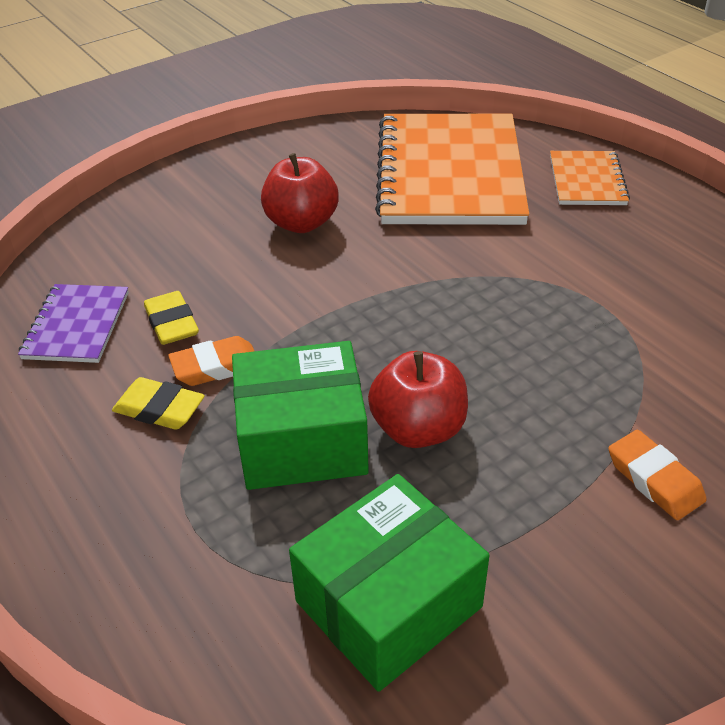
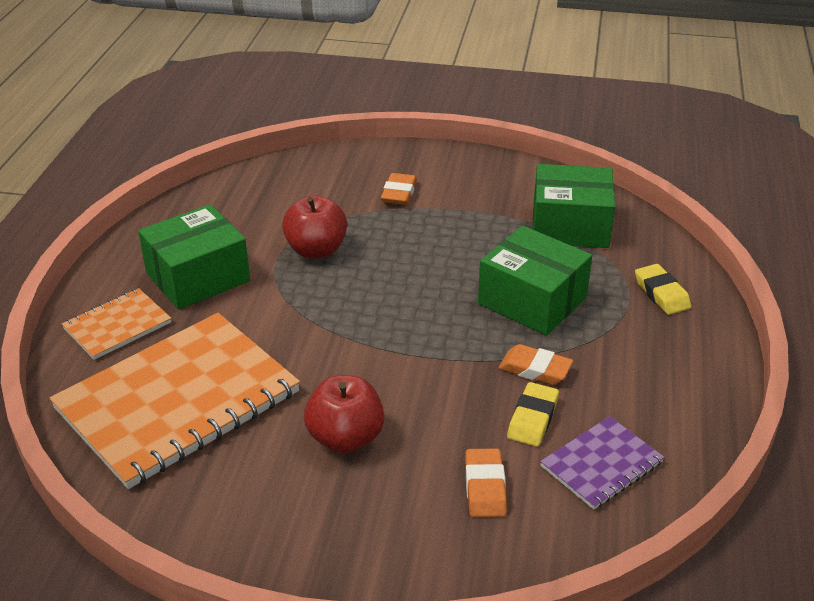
camera: 135 degrees left, 5 degrees down
yellow eraser [112,377,205,430] -> yellow eraser moved to [635,264,691,315]
red apple [368,351,468,448] -> red apple moved to [282,195,347,259]
none -> green box [138,204,250,310]
none -> orange eraser [465,448,507,517]

